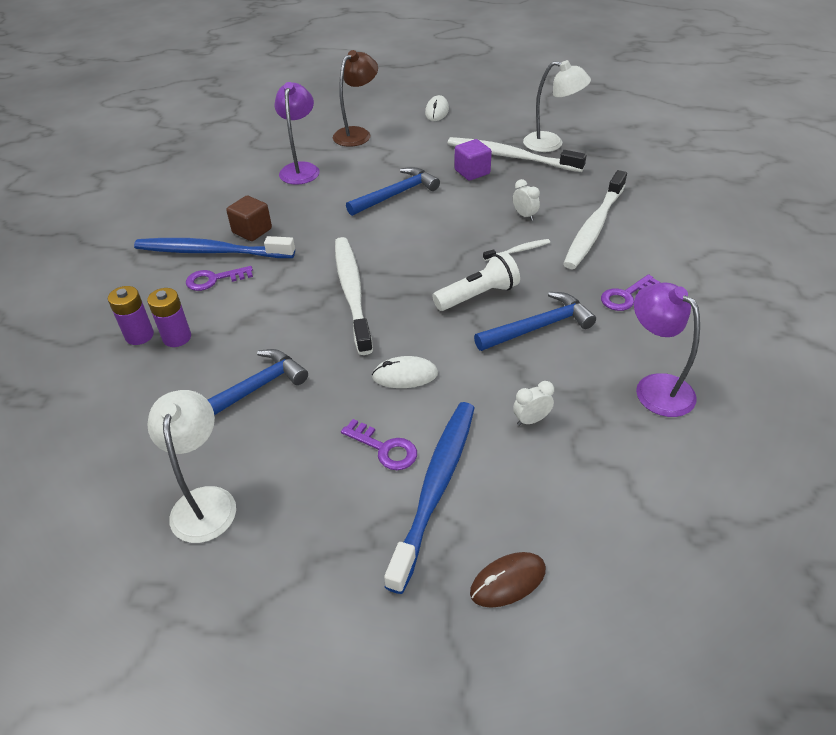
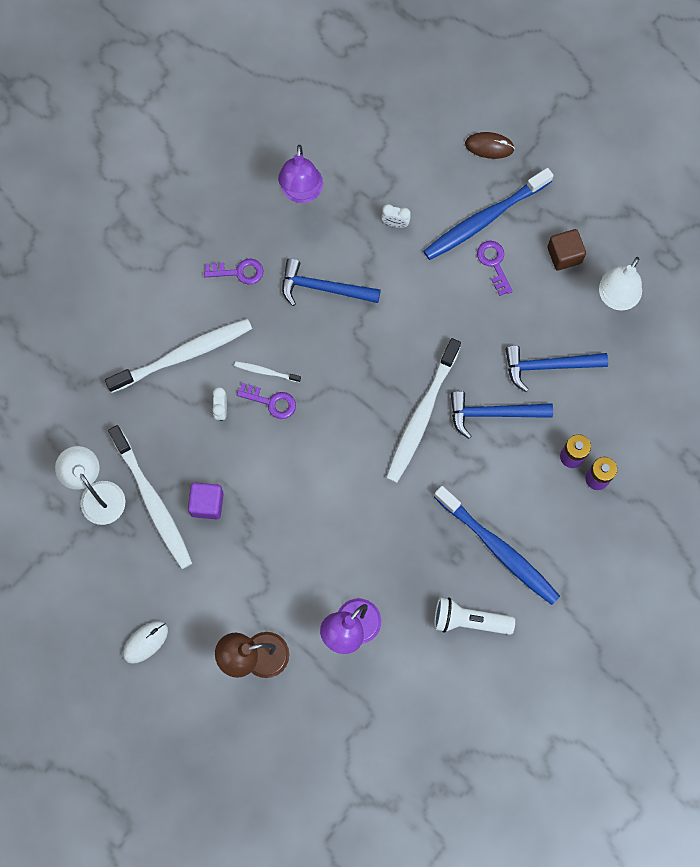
camera: 145 degrees left, 30 degrees up
purple key [186,266,253,291] -> purple key moved to [237,383,296,419]
brown cube [226,196,272,241] -> brown cube moved to [547,229,586,271]
blue hammer [346,167,440,216] -> blue hammer moved to [451,391,553,439]
white mouse [372,356,438,388] -> none
white flashlight [432,252,520,311] -> white flashlight moved to [434,597,515,635]

